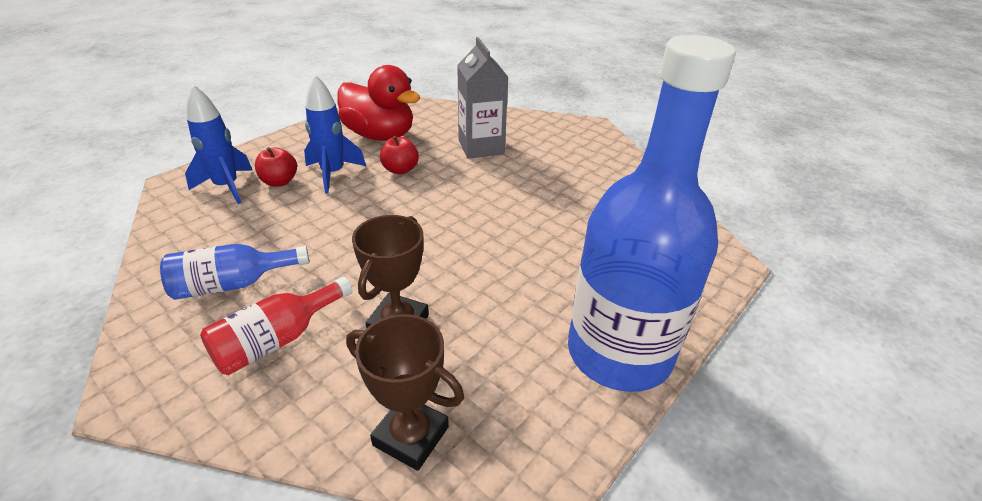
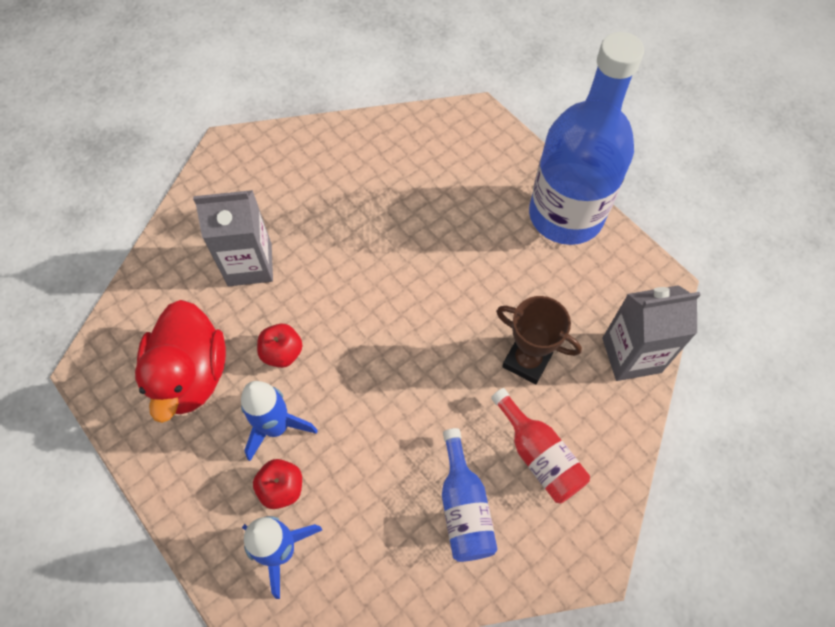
camera: 80 degrees left, 25 degrees up
red duck [337,65,420,141] -> red duck turned 135 degrees clockwise [135,300,226,423]
brown trophy [346,314,464,471] -> grey carton [602,285,701,381]

